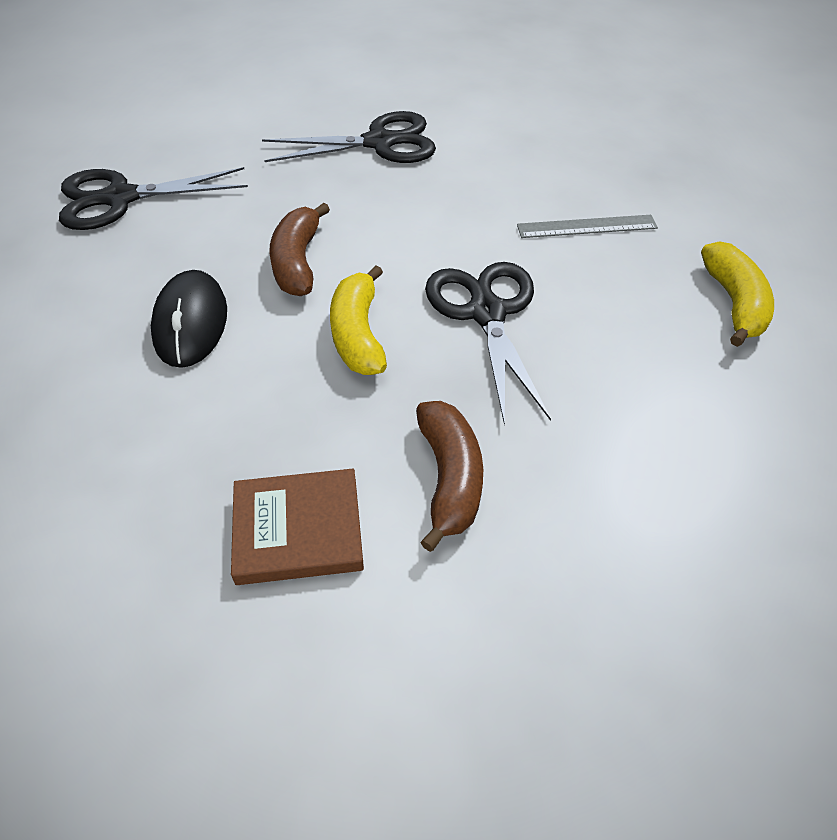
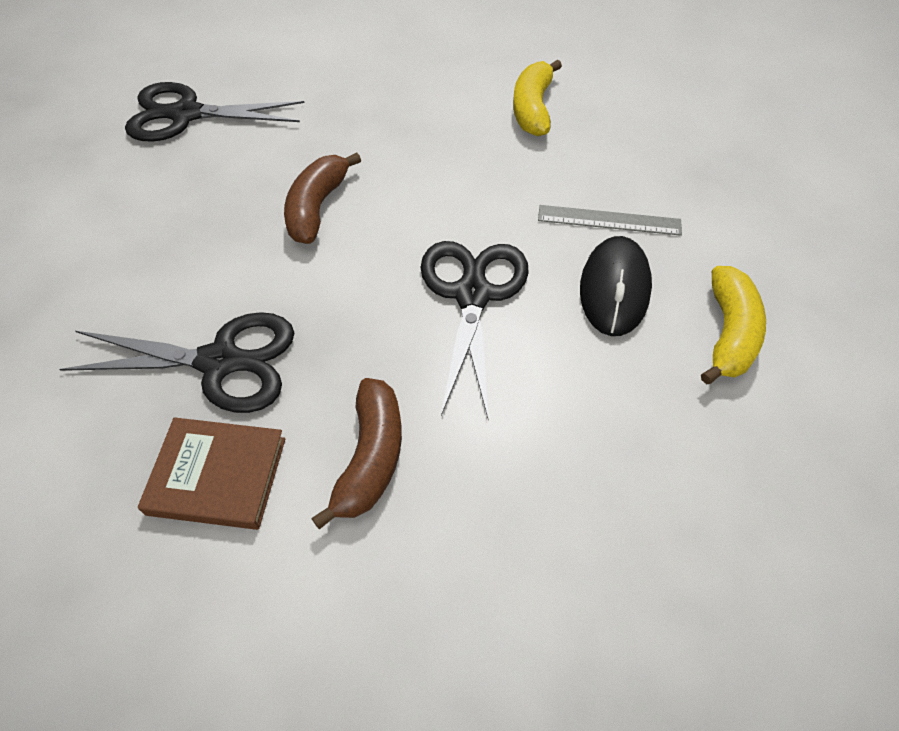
camera: 15 degrees right, 5 degrees up
black mouse [151,270,227,368] -> black mouse moved to [580,236,652,336]
black scissors [262,111,436,163] -> black scissors moved to [60,312,294,413]
yellow banana [330,265,387,375] -> yellow banana moved to [513,60,562,137]

